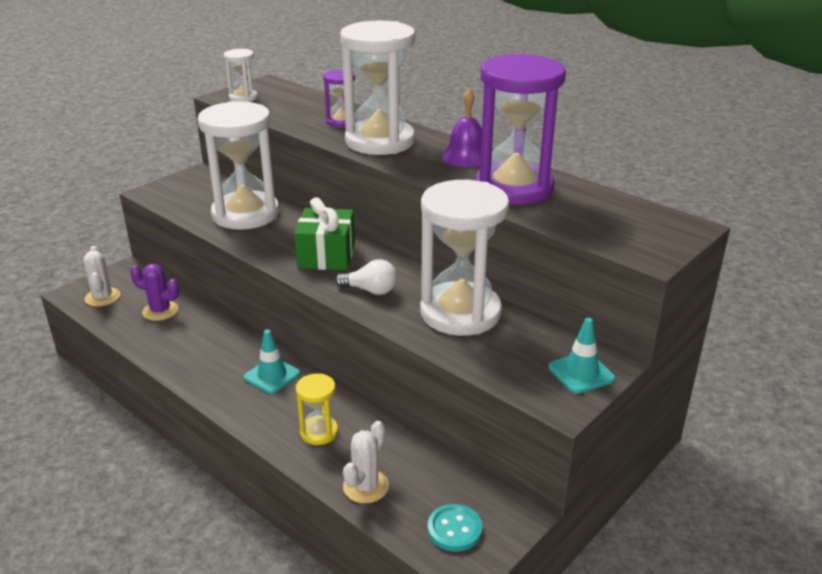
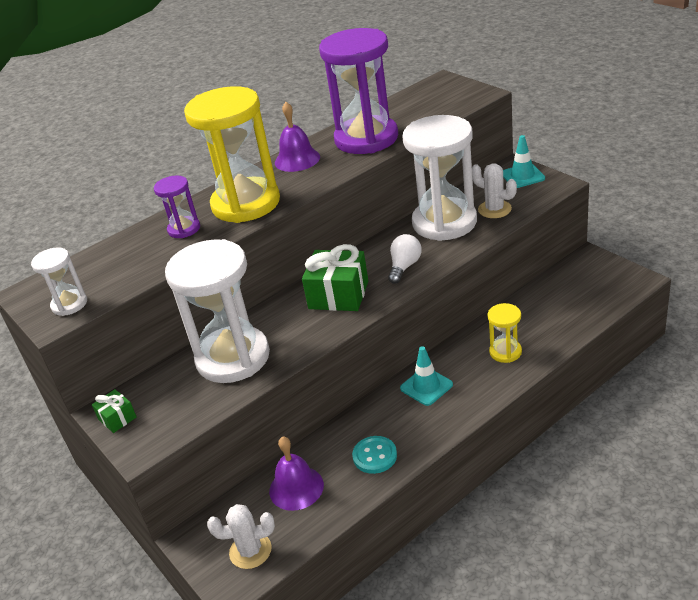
camera: 75 degrees left, 5 degrees up
purple cactus [130,264,179,321] -> purple bell [269,436,324,511]
white hourglass [340,21,415,155] -> yellow hourglass [184,86,280,223]
white cactus [343,421,389,503] -> white cactus moved to [472,163,517,218]
turquoise button [428,504,482,552] -> turquoise button moved to [352,436,397,474]
none -> green gift [92,389,137,433]

